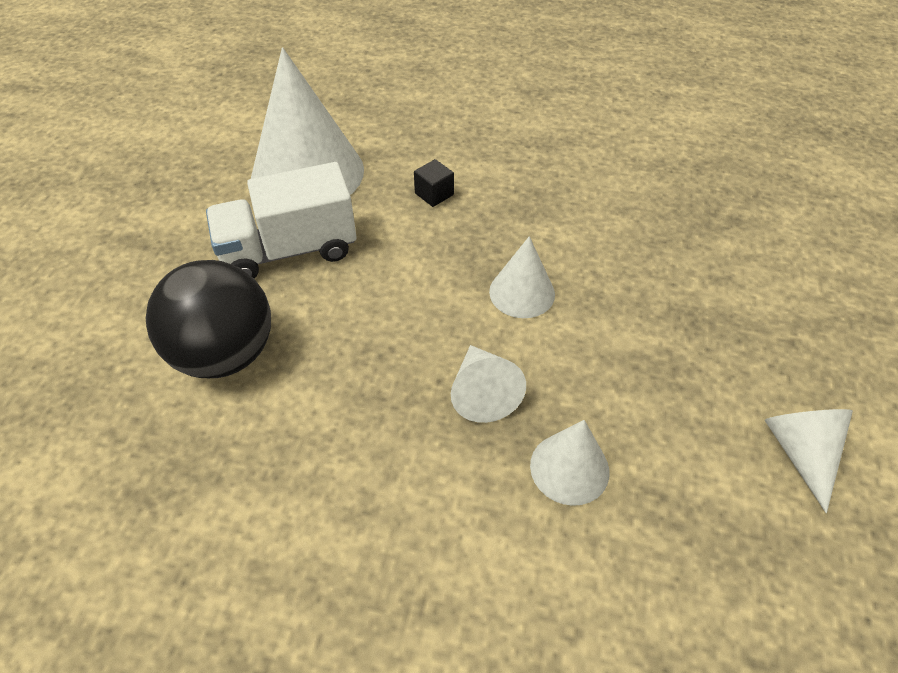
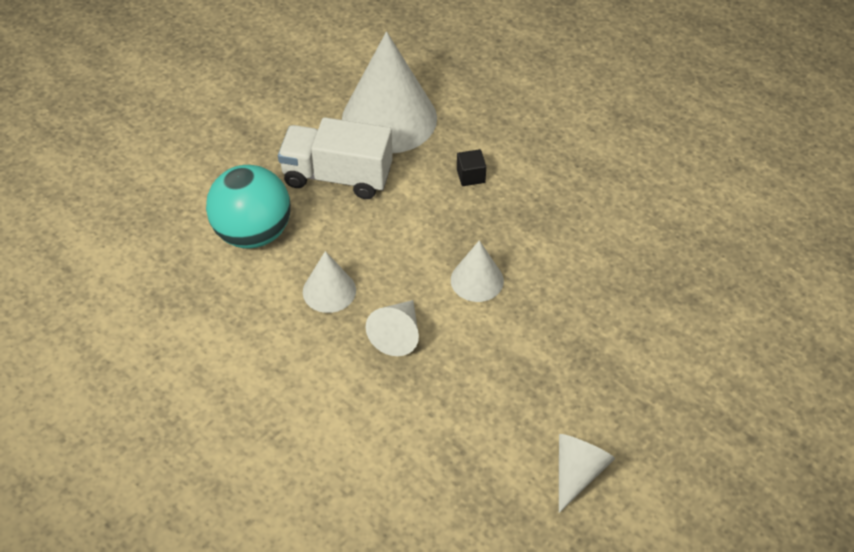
camera: 30 degrees right, 0 degrees up
black ball [146,260,271,378] -> turquoise ball [206,165,291,249]
white cone [530,420,609,506] -> white cone moved to [303,251,356,313]

